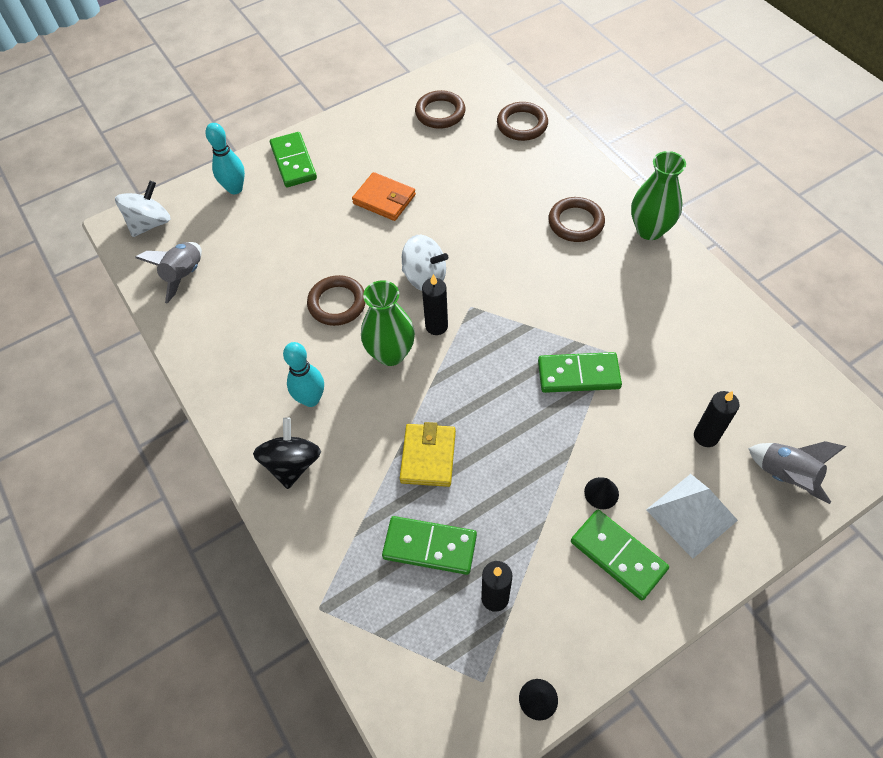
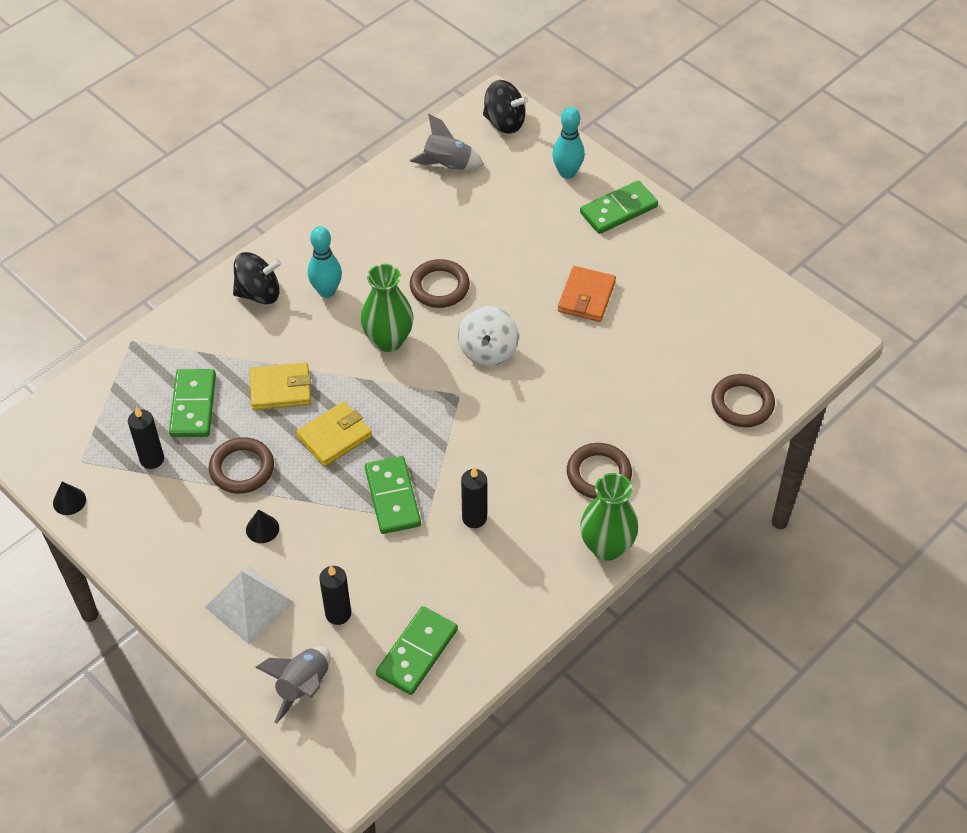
camera: 75 degrees right, 5 degrees down
white spinning top [115,181,170,237] -> black spinning top [483,80,528,134]
brown ring [415,90,465,129] -> brown ring moved to [209,437,274,494]
black candle [422,274,448,335] -> black candle moved to [461,467,487,528]
green domino [571,510,669,600] -> green domino moved to [376,606,458,695]
none -> yellow wallet [296,402,372,467]

